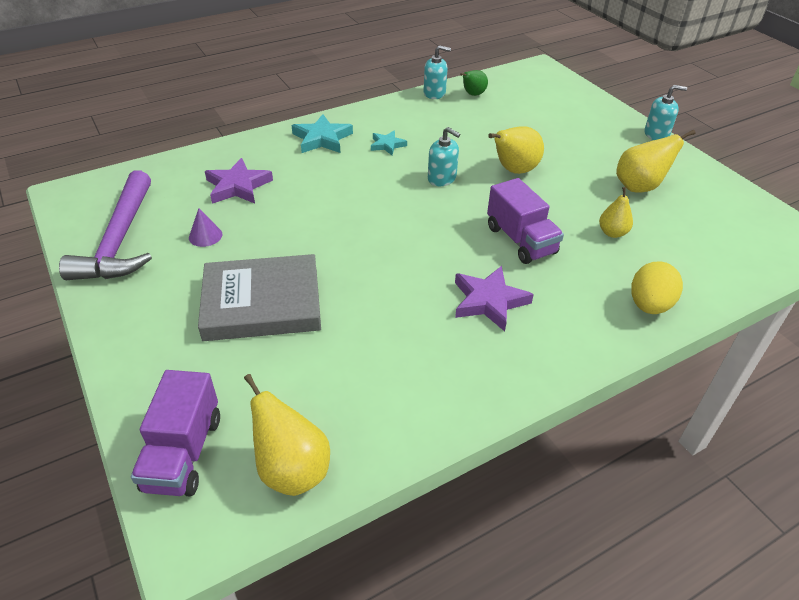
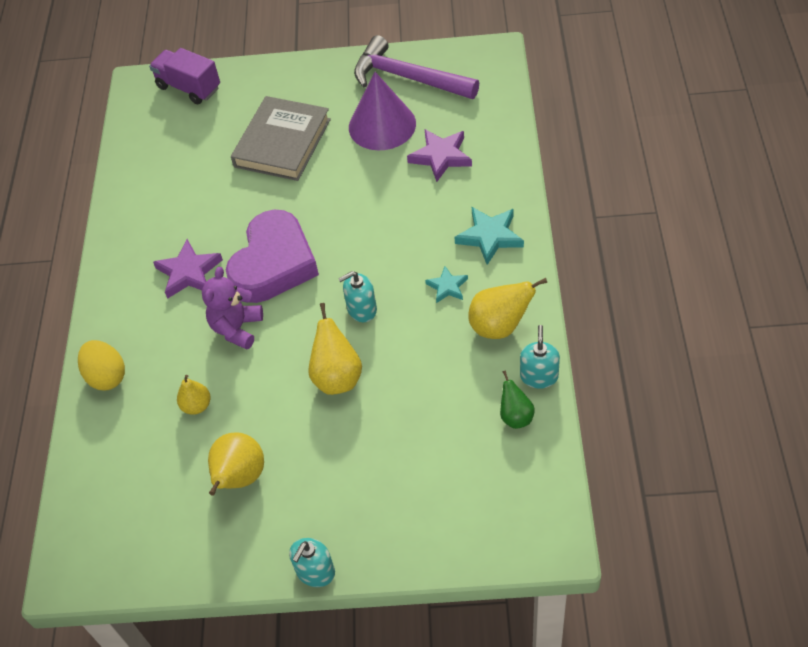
camera: 125 degrees right, 10 degrees up
purple cone [189,208,222,247] -> purple cone [349,72,416,150], size x2.39
yellow pear [244,374,330,496] -> yellow pear moved to [468,278,547,339]
turquoise soap dispenser [423,45,451,99] -> turquoise soap dispenser turned 150 degrees clockwise [520,325,560,389]
purple truck [487,178,564,264] -> purple teddy bear [202,267,263,349]
none -> purple heart [226,210,319,303]

